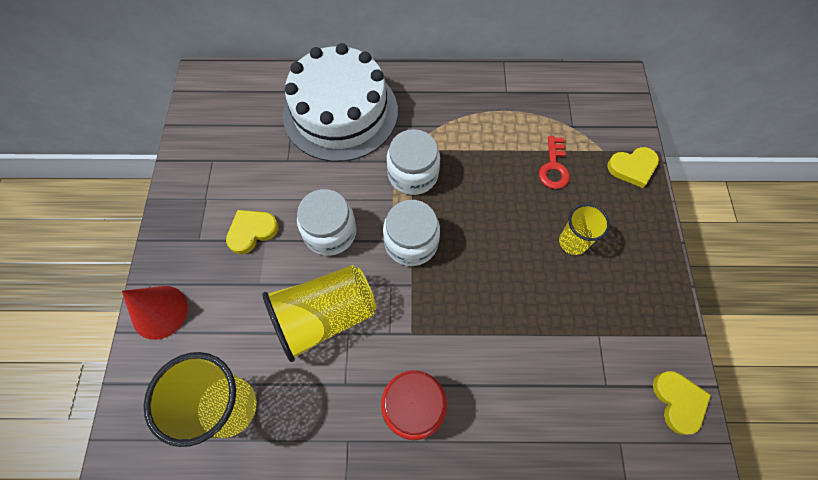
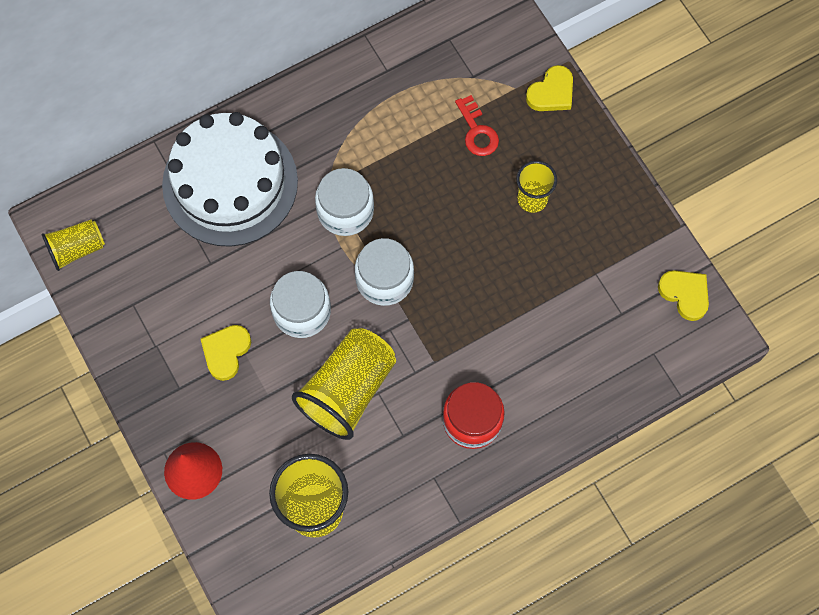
camera: 30 degrees left, 5 degrees up
none -> yellow cup [42,220,105,271]

